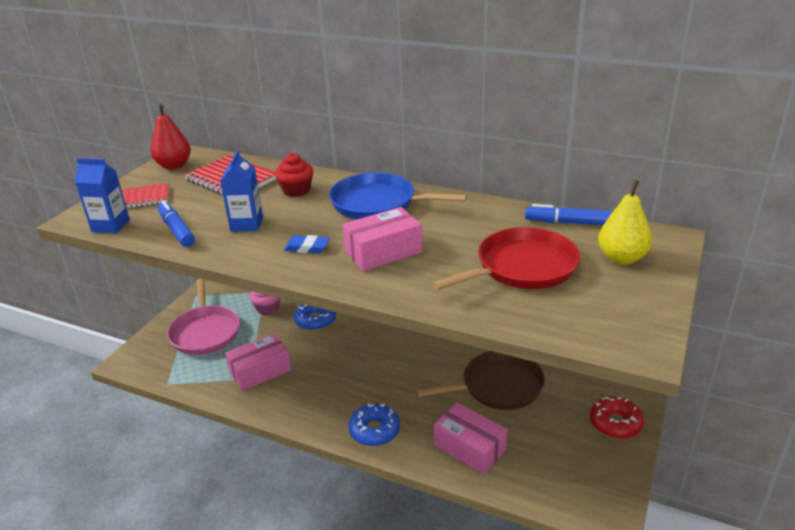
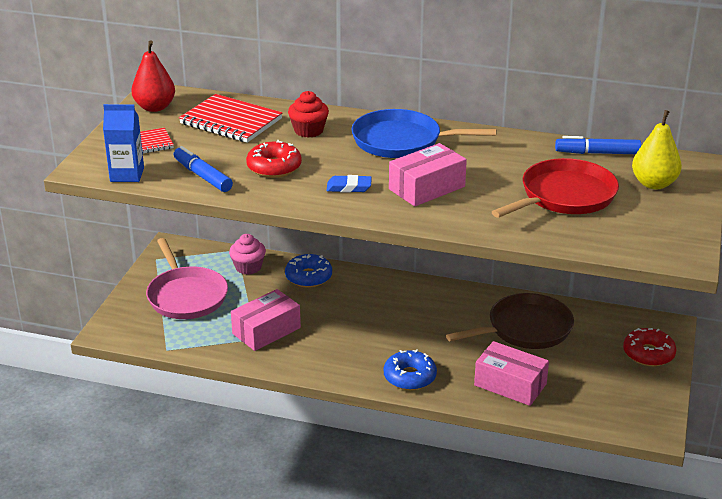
camera: 10 degrees left, 0 degrees up
blue carton [220,150,263,232] -> red donut [246,140,302,178]

